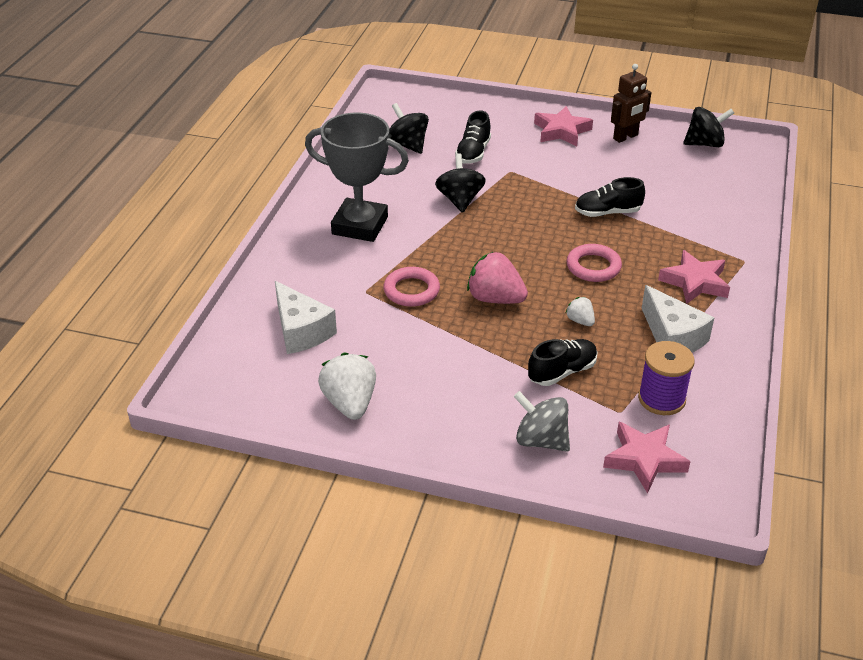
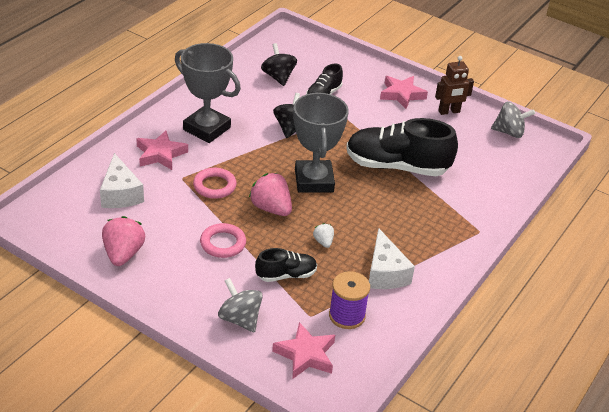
camera: 15 degrees right, 0 degrees up
white strawberry [318,353,376,420] -> pink strawberry [102,216,145,266]
pink ring [567,244,622,282] -> pink ring moved to [200,223,246,258]
black shoe [575,177,645,217] -> black shoe [346,118,458,176], size x1.95
pink star [658,250,730,304] -> pink star moved to [136,130,188,170]
black spinning top [683,107,734,147] -> grey spinning top [491,102,535,138]
none -> grey trophy [293,92,349,193]

